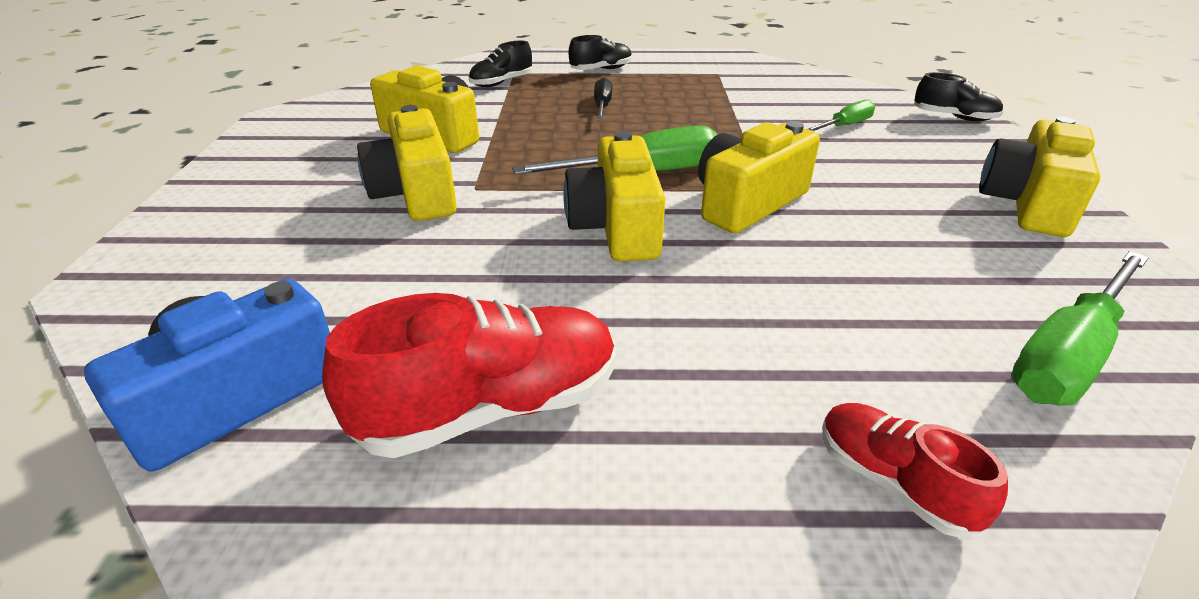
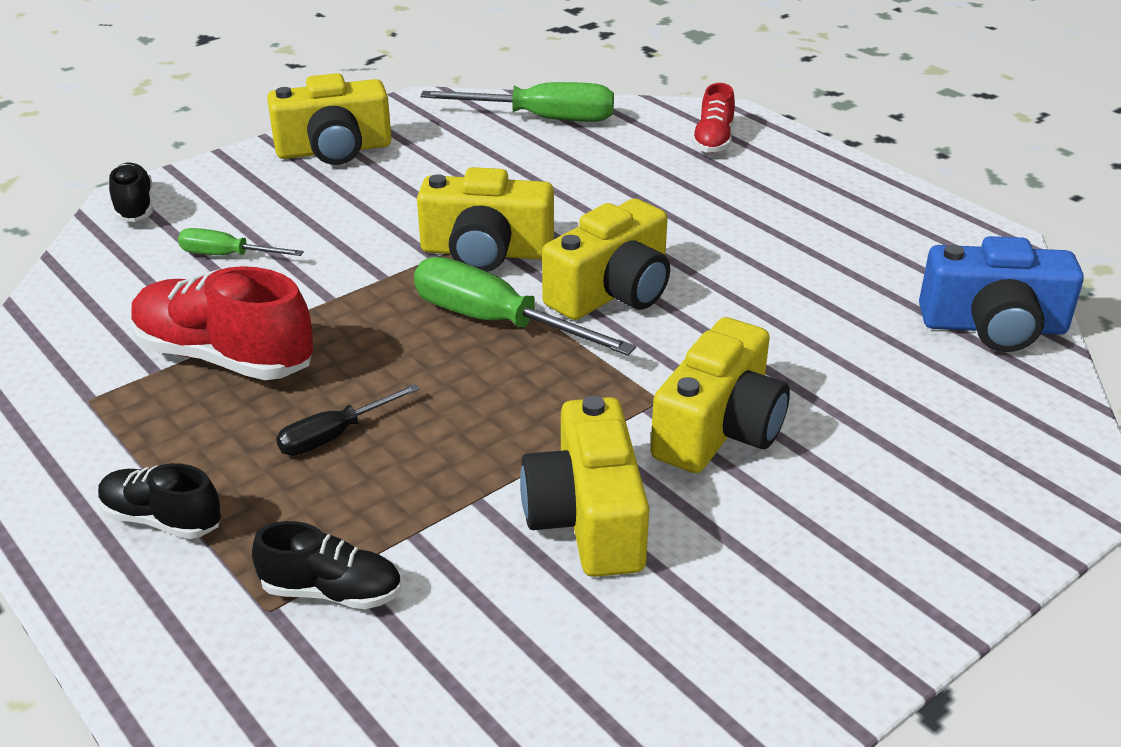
camera: 130 degrees left, 0 degrees up
red shoe [322,293,616,458] -> red shoe moved to [131,266,313,380]

